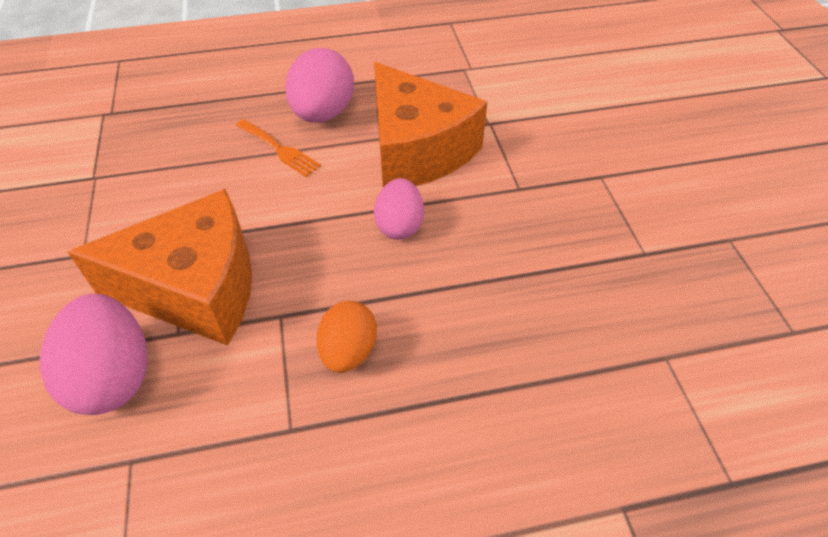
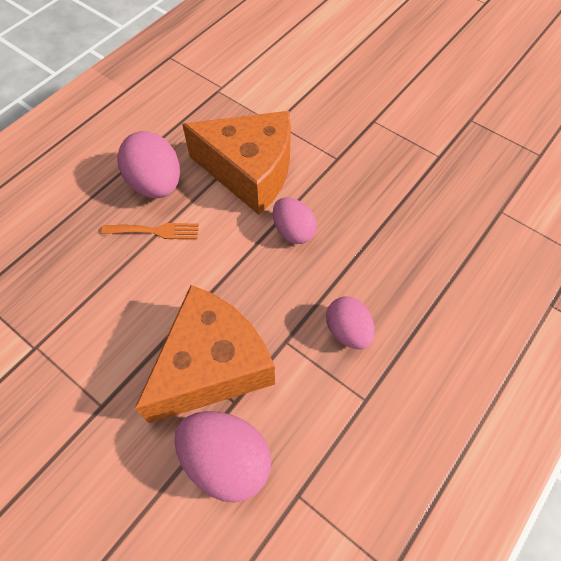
camera: 40 degrees left, 10 degrees up
orange egg [316,301,377,373] -> pink egg [326,296,375,349]

